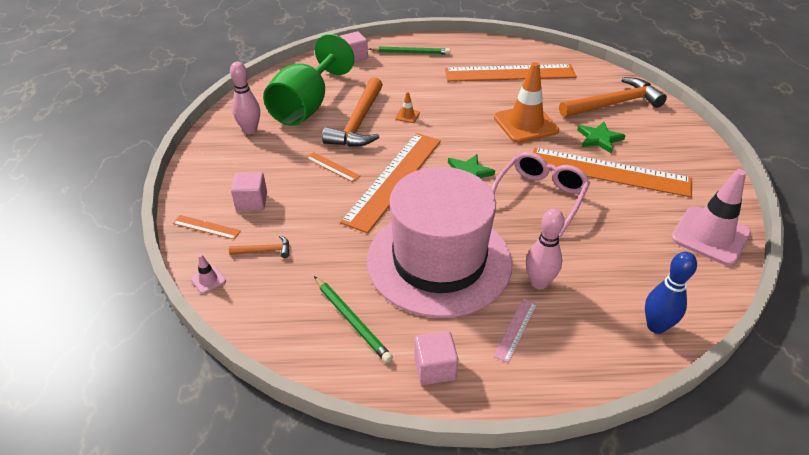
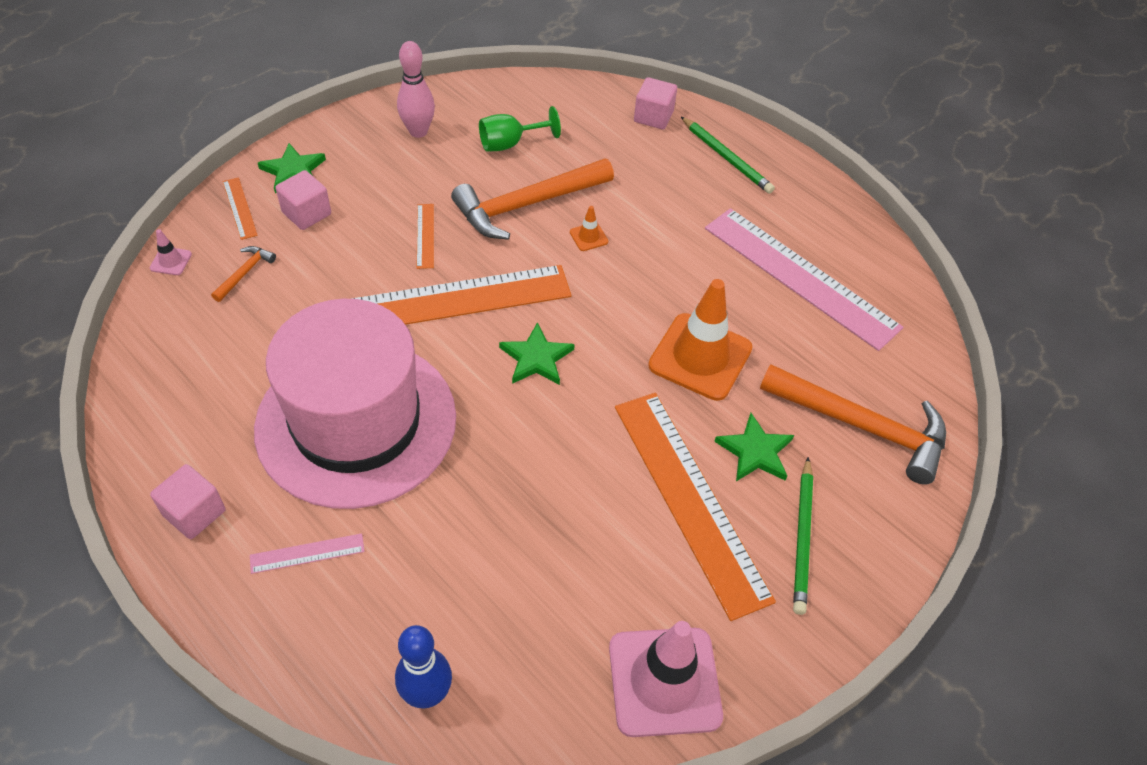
camera: 45 degrees right, 10 degrees up
orange hammer [229,235,289,258] -> orange hammer turned 105 degrees counterclockwise [211,246,276,302]
green goblet [263,34,354,126] -> green goblet [479,106,561,152], size x0.48
green pencil [314,276,393,363] -> green pencil moved to [793,457,813,615]
orange ruler [445,64,577,82] -> pink ruler [705,208,903,351]
pink glasses [491,152,590,237] -> none
pink bowling pin [526,208,565,289] -> none
none -> green star [258,143,326,194]

